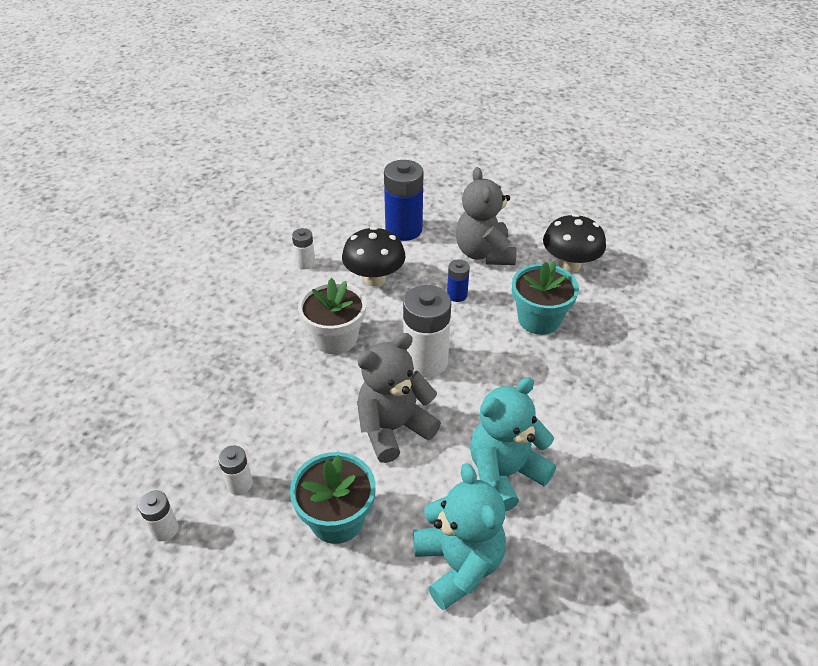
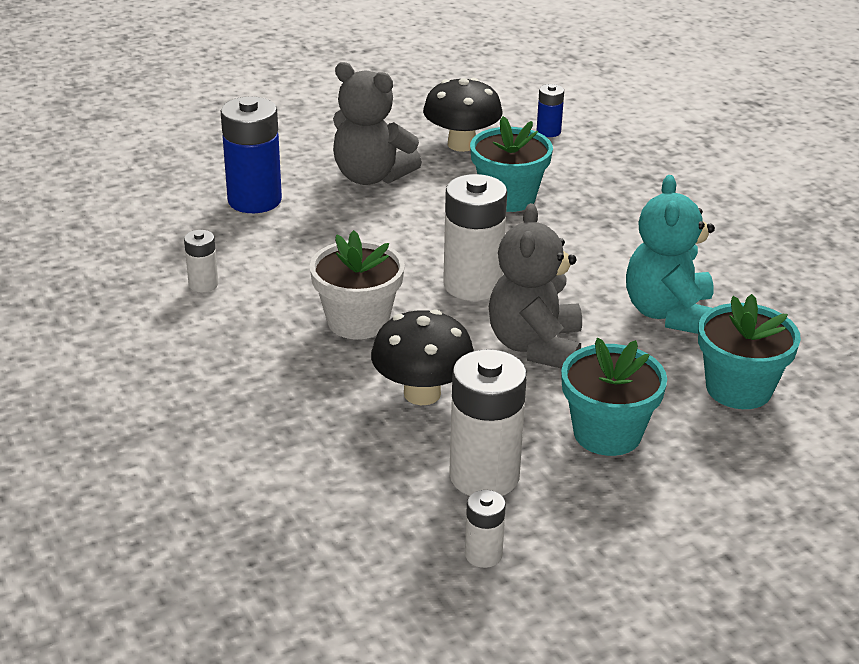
camera: 50 degrees left, 10 degrees down
white battery [218,446,253,495] -> white battery [449,349,527,496], size x2.00
black mushroom [342,227,405,286] -> black mushroom moved to [371,309,474,405]
turquoise teddy bear [413,463,506,610] -> turquoise flower pot [698,294,801,409]
blue battery [447,259,470,302] -> blue battery moved to [536,84,564,137]

